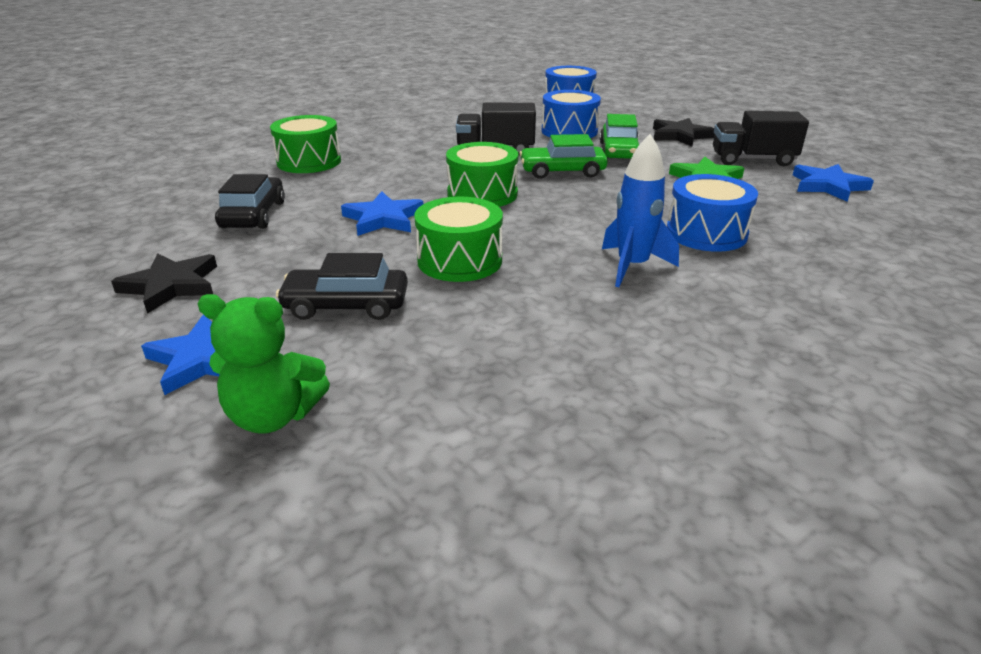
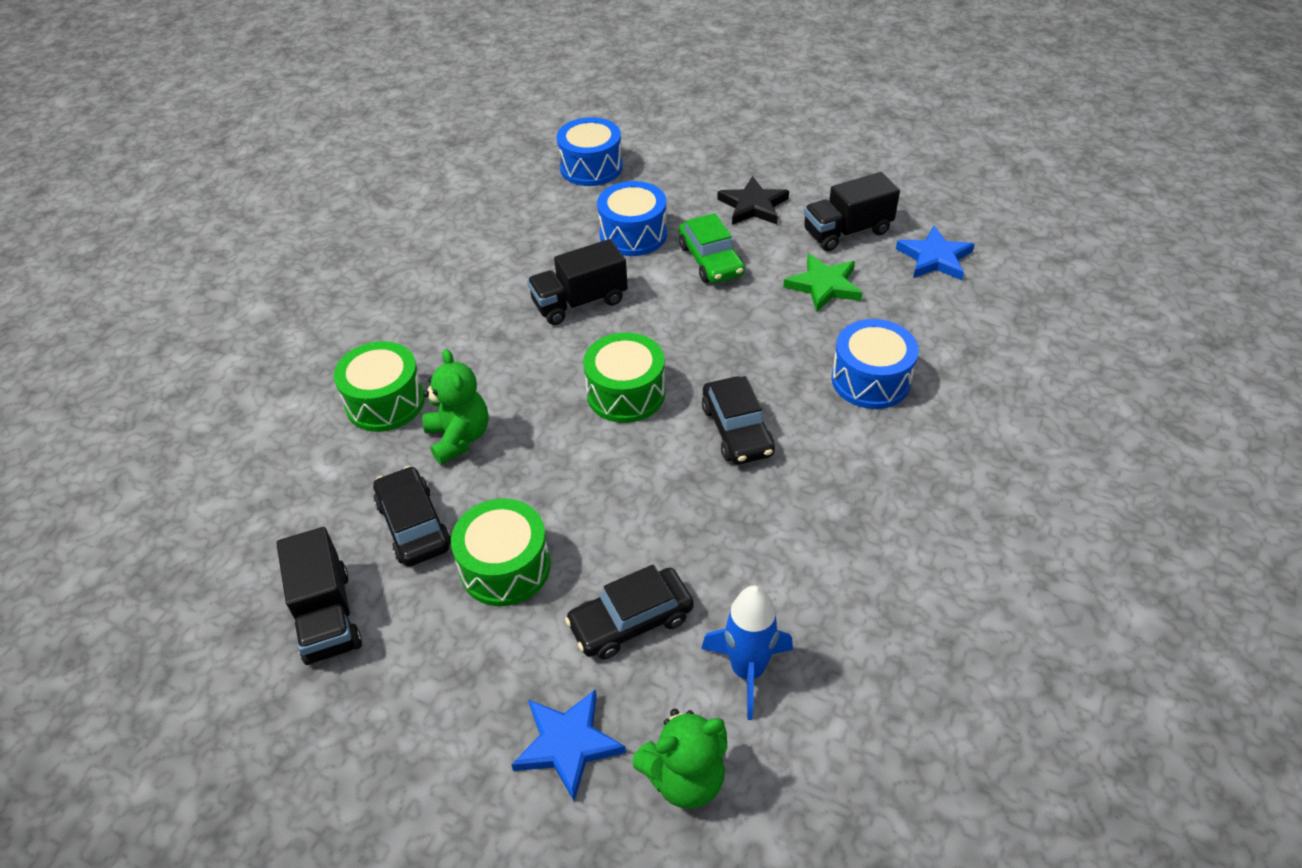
camera: 25 degrees left, 15 degrees up
black star [111,253,217,314] -> none
blue star [341,191,423,236] -> none
green drum [414,197,503,282] -> green drum moved to [451,499,551,606]
green car [519,134,608,179] -> none
blue rocket [602,134,679,287] -> blue rocket moved to [701,585,793,720]
none -> black truck [276,527,362,665]
none -> green teddy bear [422,349,488,465]
none -> black car [702,376,775,465]

